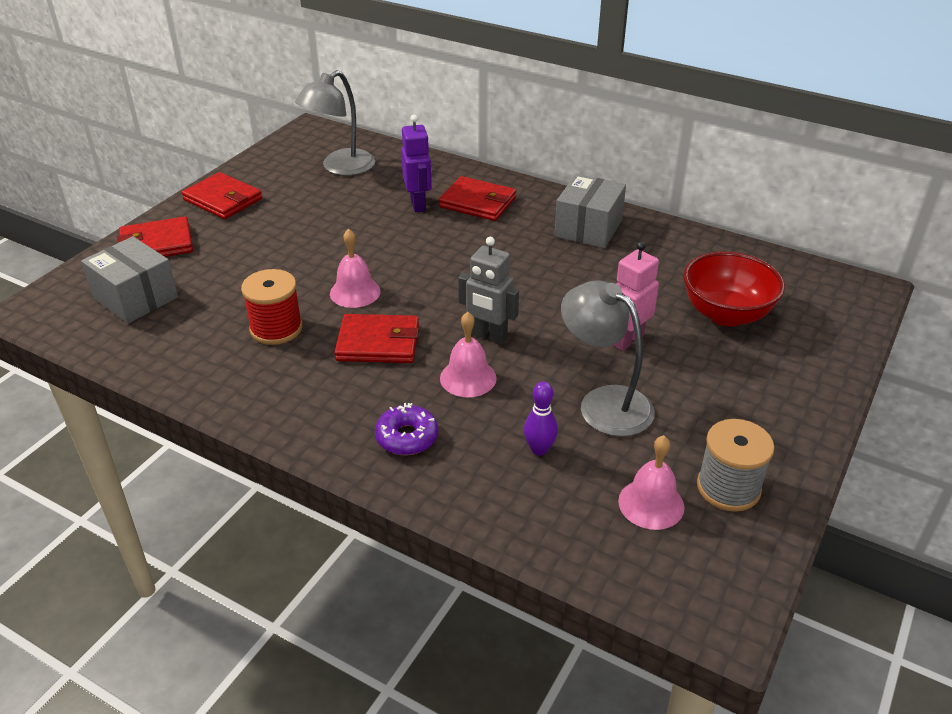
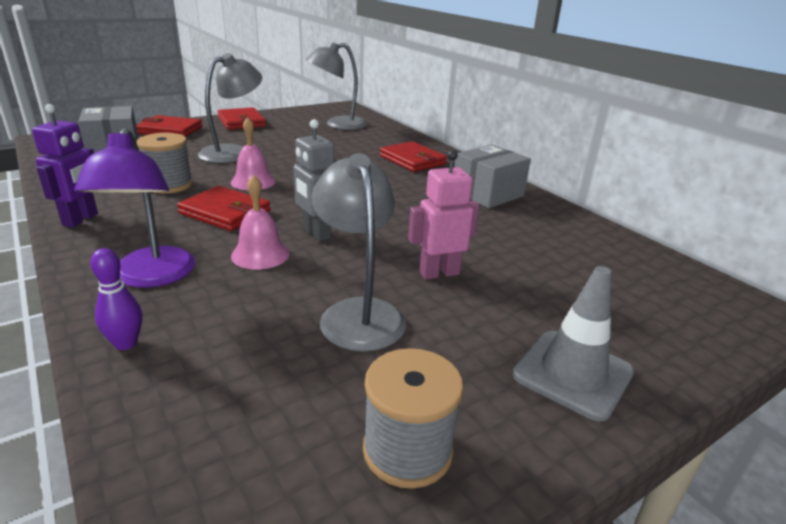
camera: 25 degrees right, 10 degrees down
red spool [241,269,303,345] -> grey spool [137,133,193,194]
purple donut [375,403,438,455] -> purple lamp [74,128,195,288]
purple robot [401,115,432,212] -> purple robot moved to [32,104,98,227]
purple bowling pin [524,381,558,456] -> purple bowling pin moved to [90,248,142,350]
pink bell [618,435,684,530] -> none
red bowl [683,252,785,326] -> none
none -> grey lamp [198,53,262,163]
none -> grey traffic cone [512,266,634,422]

